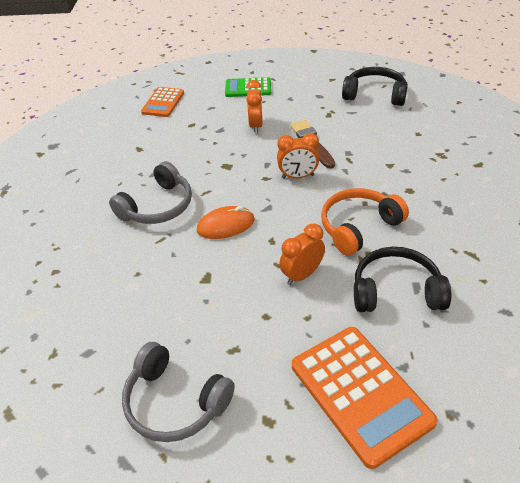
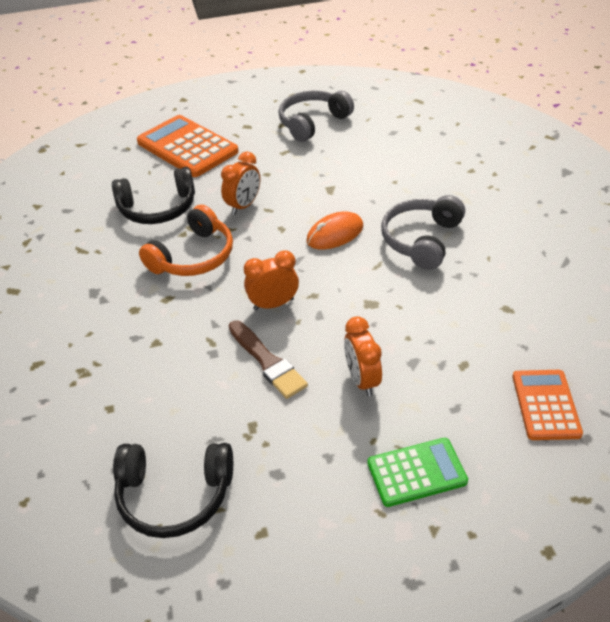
camera: 165 degrees right, 0 degrees up
grey headphones [122,342,235,442] -> grey headphones turned 60 degrees counterclockwise [278,90,354,142]

